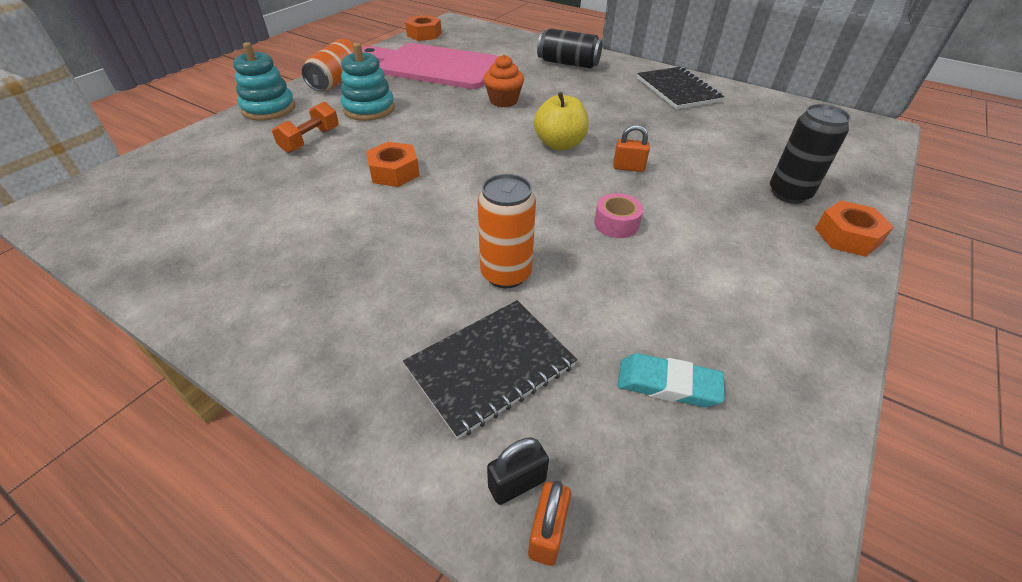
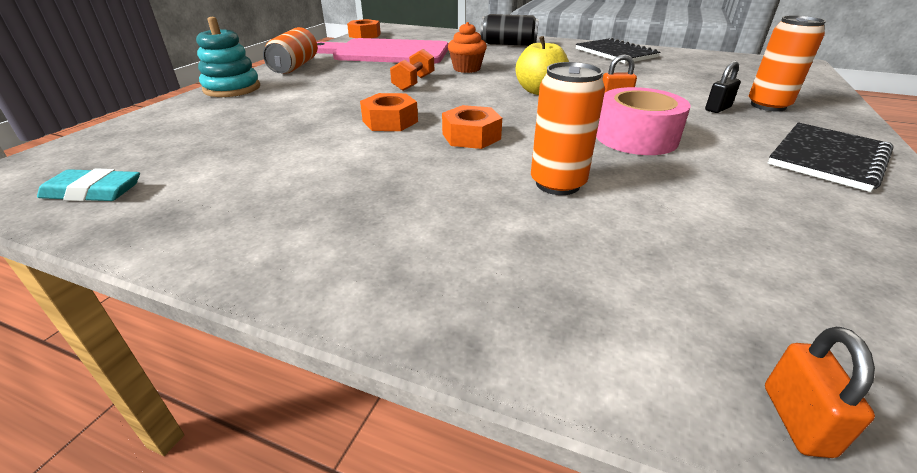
camera: 10 degrees left, 10 degrees down
orange dumbbell [272,102,339,153] -> orange dumbbell moved to [390,49,434,91]
turquoise stacking toy [341,43,395,121] -> none
black notebook [403,300,577,439] -> black notebook moved to [768,122,894,192]
black padlock [487,437,549,505] -> black padlock moved to [705,61,741,113]
pink tape [594,193,643,238] -> pink tape [596,87,691,155], size x1.77
turquoise eraser [618,353,725,407] -> turquoise eraser moved to [37,168,140,201]
black can [770,104,851,204] -> orange can [748,16,826,112]
orange nut [815,200,894,257] -> orange nut moved to [442,105,502,149]

